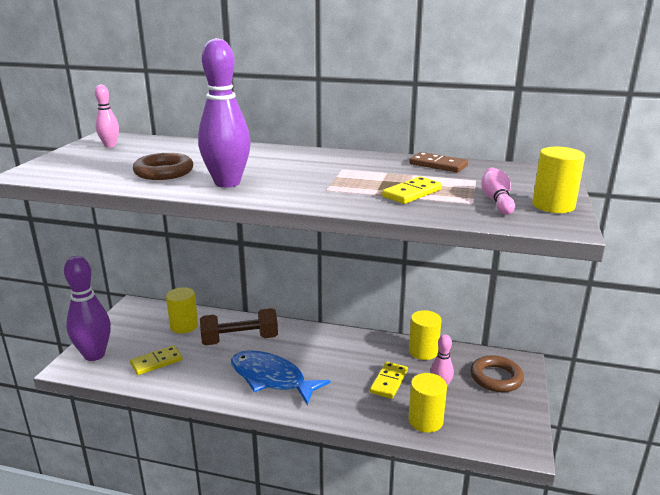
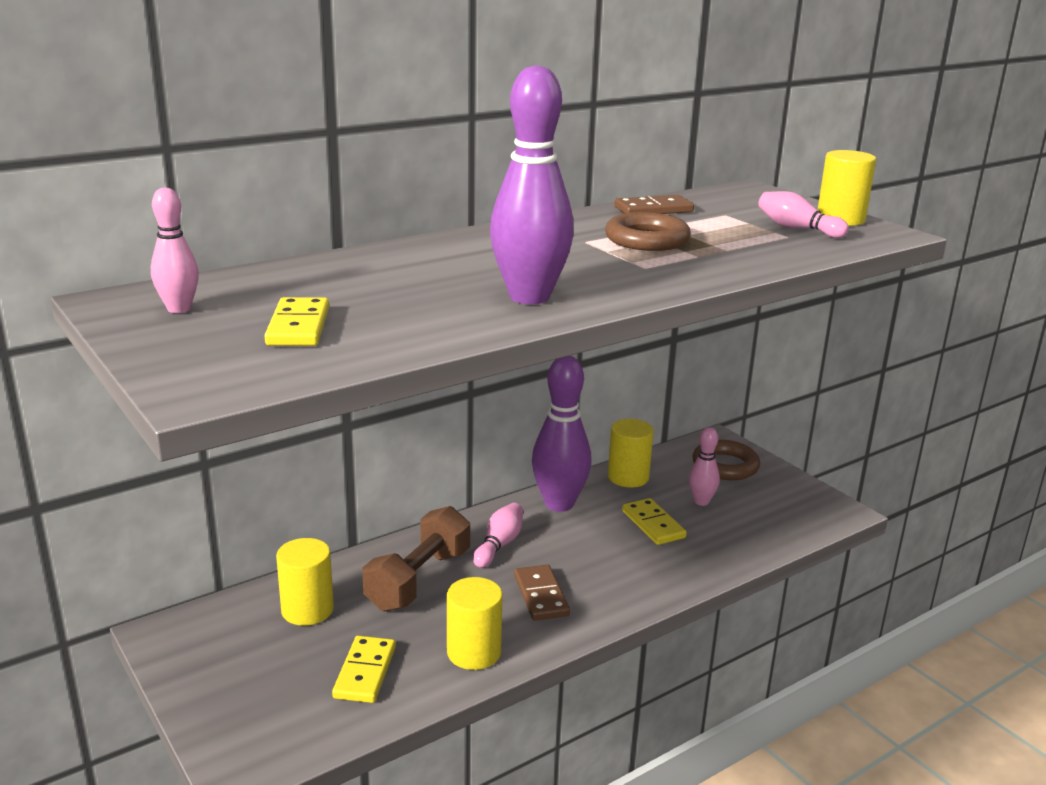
camera: 50 degrees left, 0 degrees up
purple bowling pin [64,256,111,361] -> purple bowling pin moved to [532,356,592,512]
brown ring [133,153,193,180] -> brown ring moved to [605,212,691,251]
blue fish [231,350,330,405] -> brown domino [514,565,570,621]
yellow domino [382,176,442,204] -> yellow domino moved to [265,297,329,346]
yellow cylinder [408,373,447,433] -> yellow cylinder moved to [447,577,503,670]
none -> pink bowling pin [473,503,523,568]

